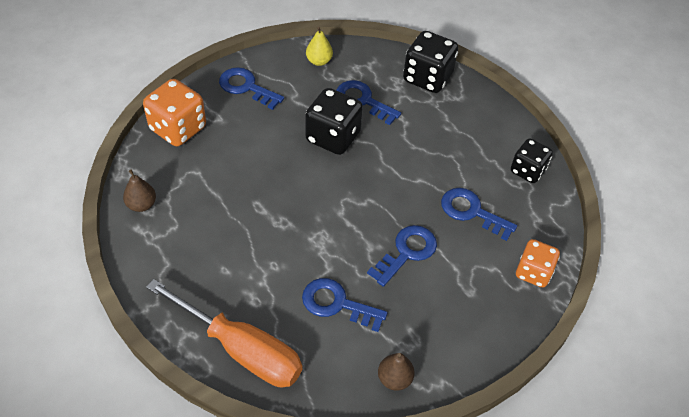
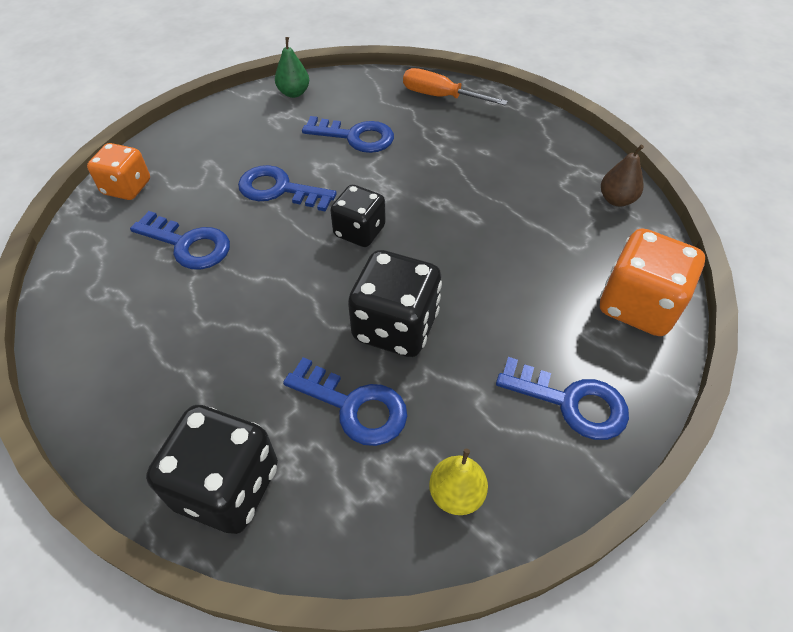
camera: 175 degrees right, 0 degrees up
orange screwdriver [146,279,302,387] -> orange screwdriver [403,68,508,106], size x0.61
blue key [367,225,437,287] -> blue key turned 75 degrees clockwise [238,165,337,212]
brown pear [378,353,415,391] -> green pear [275,37,309,98]
black dice [511,139,553,183] -> black dice moved to [330,185,386,247]

